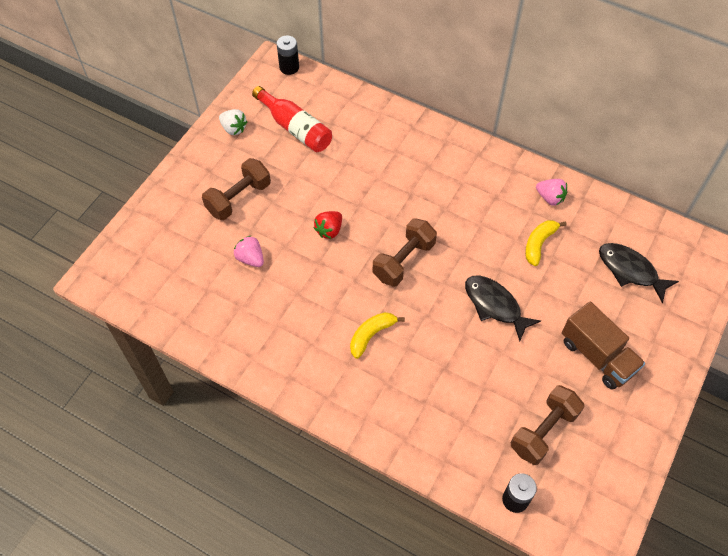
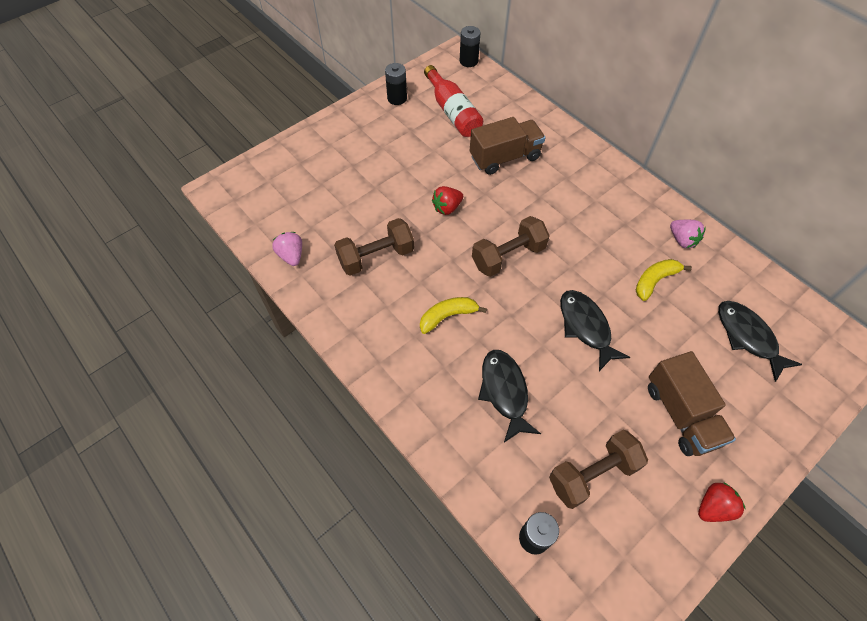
camera: 20 degrees right, 0 degrees up
brown dumbbell [202,158,271,220] -> brown dumbbell moved to [334,218,414,276]
white strawberry [219,109,247,135] -> black battery [385,63,407,105]
pink strawberry [234,235,264,267] -> pink strawberry moved to [272,232,302,266]
none -> brown truck [470,117,545,175]
none -> black fish [478,350,541,443]
none -> red strawberry [698,482,746,522]

